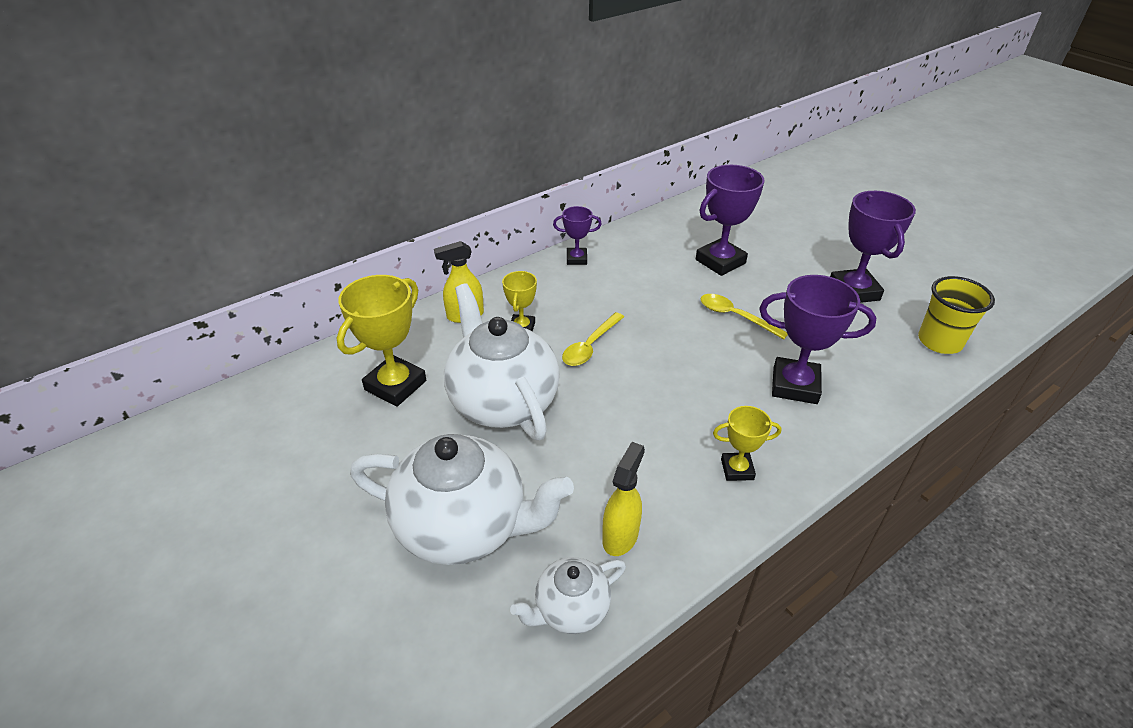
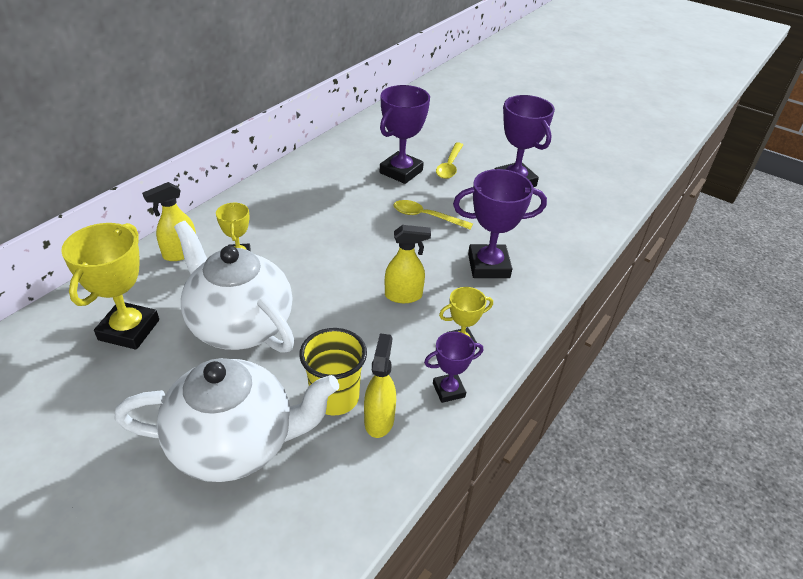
camera: 20 degrees left, 0 degrees up
white teapot [510,557,626,634] -> none
purple trophy [553,206,602,265] -> purple trophy moved to [424,332,483,403]
yellow spoon [562,312,624,366] -> yellow spoon moved to [436,142,463,179]
yellow cup [918,276,995,354] -> yellow cup moved to [299,328,367,415]
none -> yellow spray bottle [385,225,431,303]

